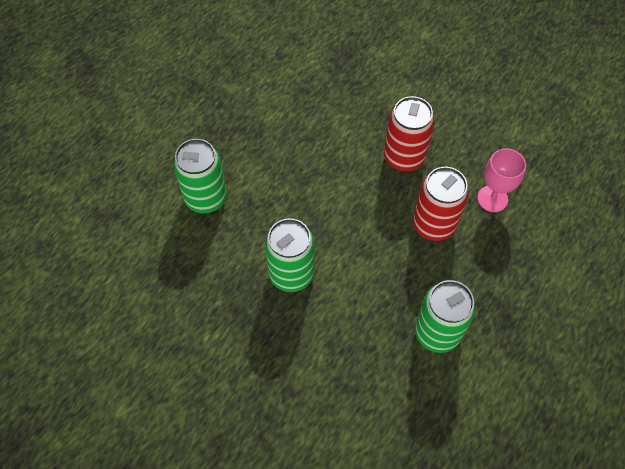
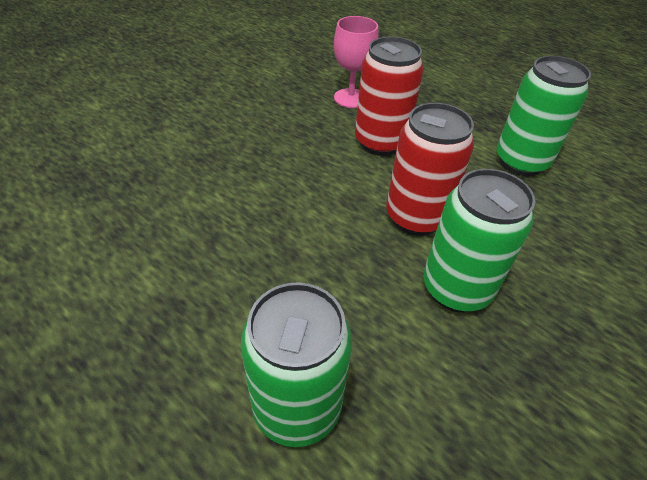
camera: 85 degrees left, 15 degrees down
red can [384,96,435,172] -> red can moved to [386,103,474,236]

